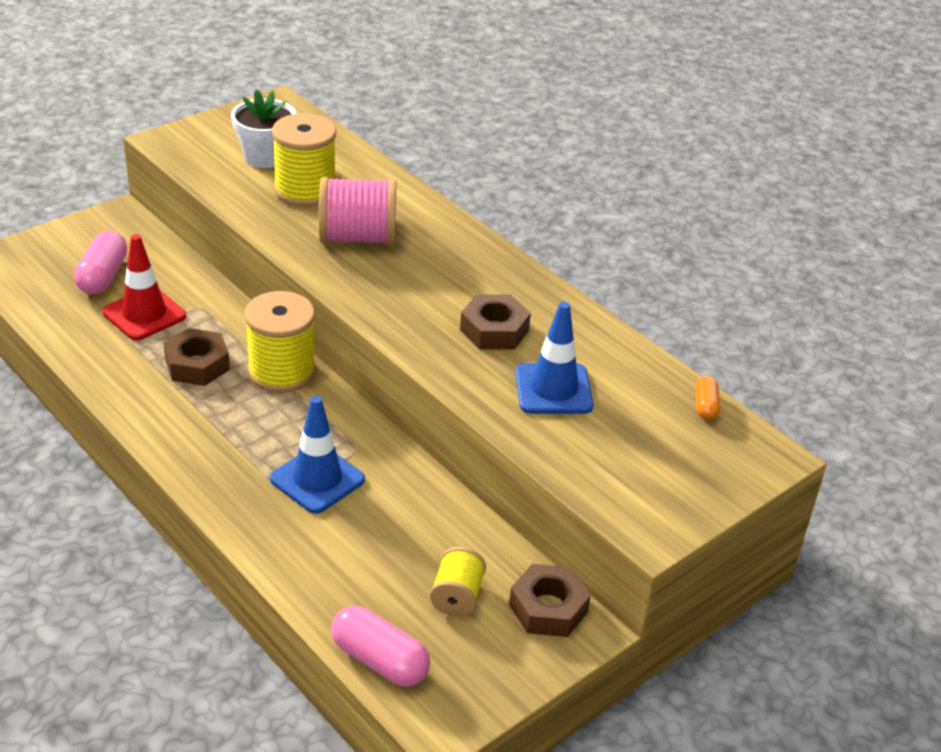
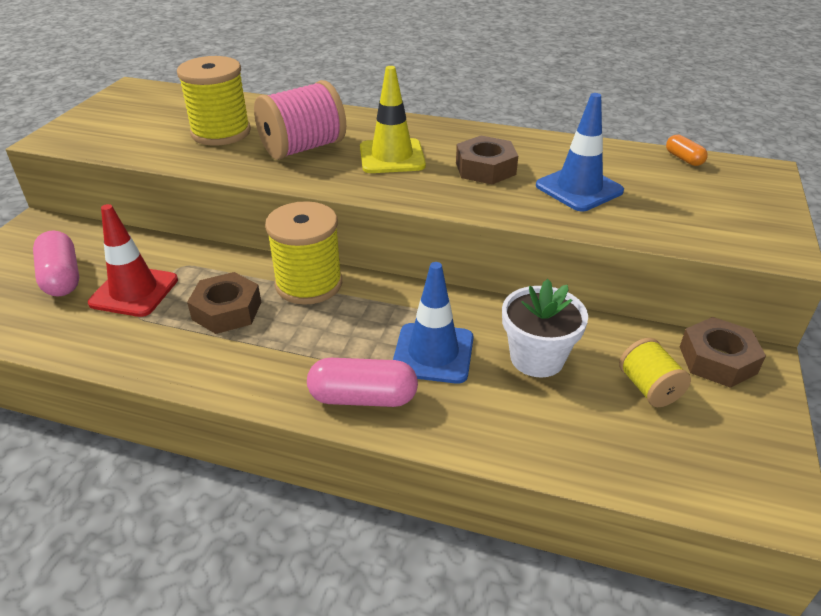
camera: 30 degrees left, 0 degrees up
white flower pot [231,90,297,168] -> white flower pot moved to [502,279,588,378]
pink capsule [331,606,430,687] -> pink capsule moved to [307,358,418,407]
none -> yellow traffic cone [360,66,426,173]

